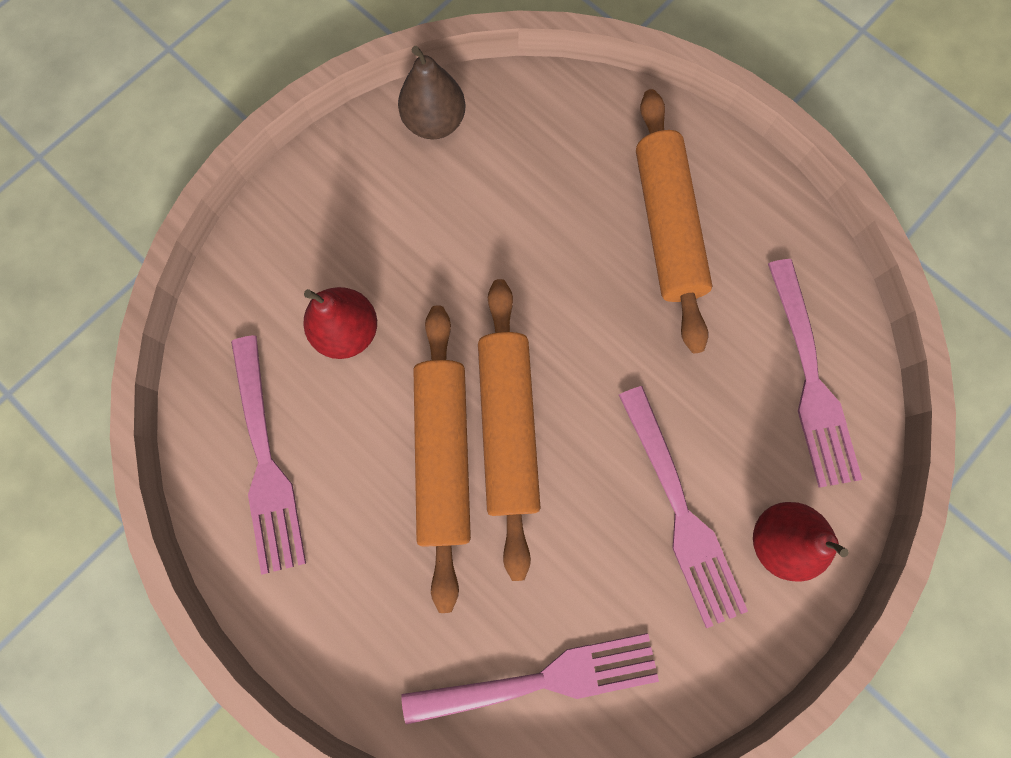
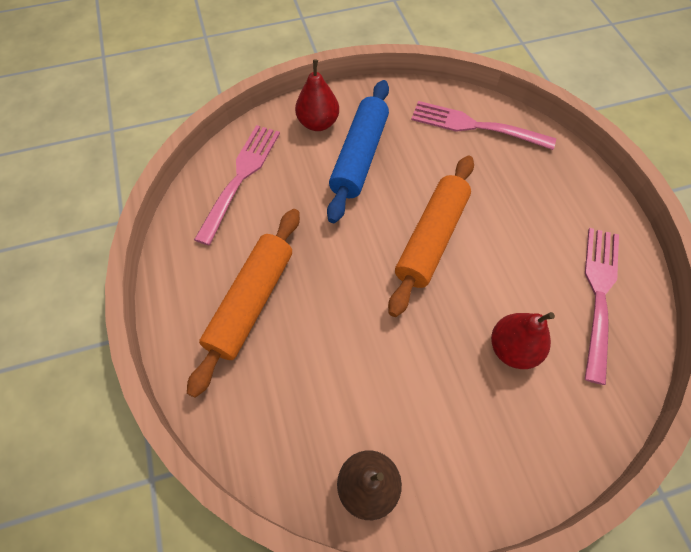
camera: 150 degrees left, 15 degrees down
orange rolling pin [413,305,471,613] -> none
pink fork [619,386,748,628] -> blue rolling pin [327,80,389,223]

